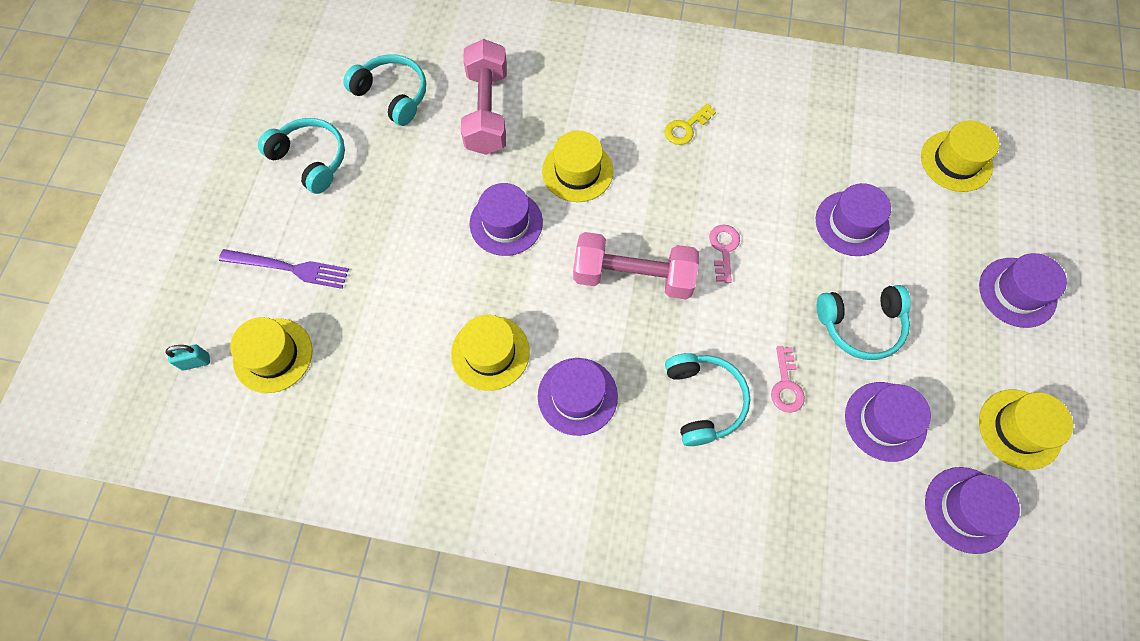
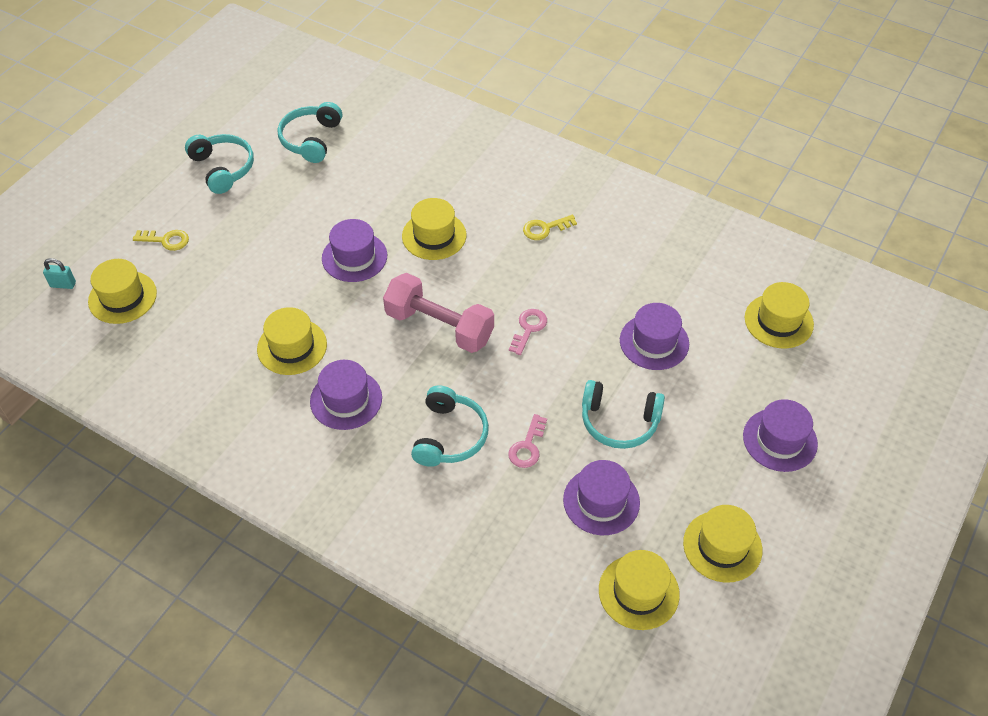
camera: 20 degrees right, 15 degrees down
purple fork [219,249,349,289] -> yellow key [133,230,189,251]
turquoise headphones [343,54,426,126] -> turquoise headphones turned 135 degrees counterclockwise [278,102,342,163]
pink dumbbell [461,39,507,155] -> none
purple hat [925,467,1020,554] -> yellow hat [599,550,680,630]

